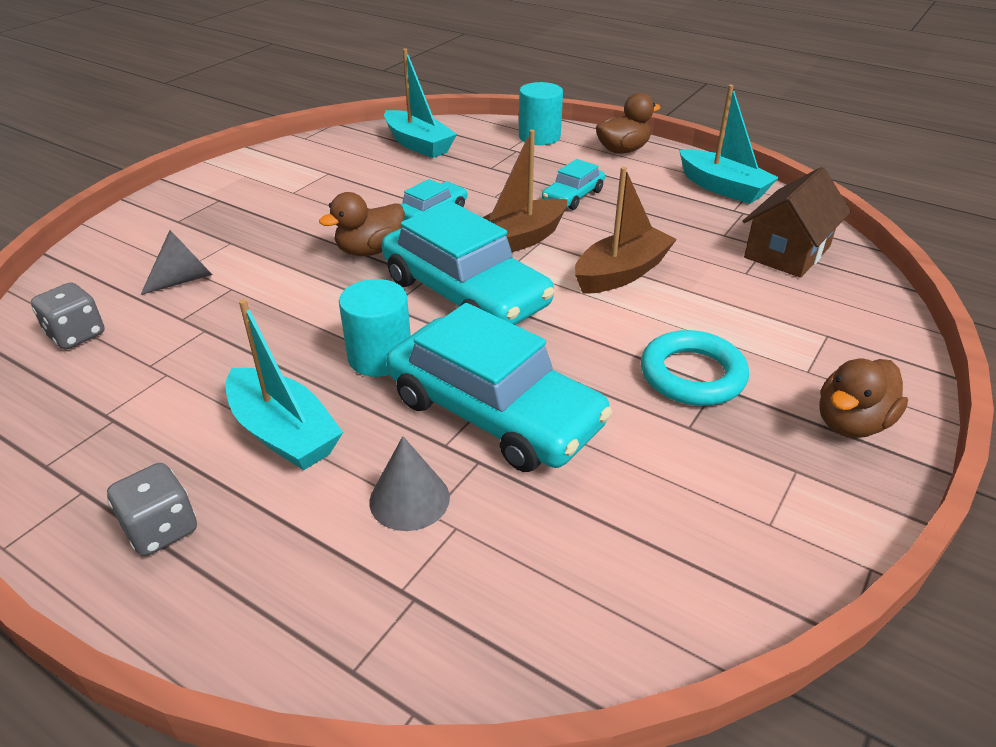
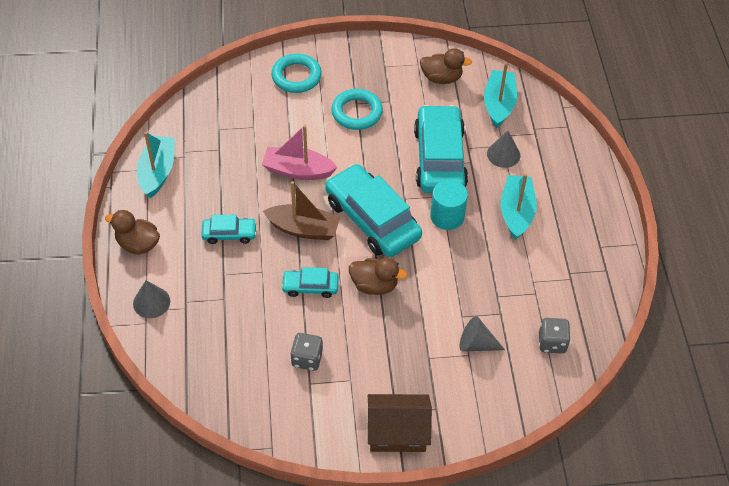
camera: 130 degrees left, 15 degrees up
grey dice [107,463,197,556] -> grey dice moved to [290,333,323,371]
turquoise car [382,201,554,325] -> turquoise car turned 45 degrees counterclockwise [325,164,422,257]
turquoise boat [384,49,457,158] -> turquoise boat moved to [484,62,517,128]
turquoise cylinder [519,82,563,145] -> grey cone [133,280,170,318]
brown boat [575,167,677,294] -> pink boat [262,125,338,180]
brown house [743,167,851,278] -> brown house moved to [368,394,432,452]
brown duck [819,359,908,438] -> brown duck moved to [420,48,472,84]
none -> turquoise ring [271,54,322,93]

